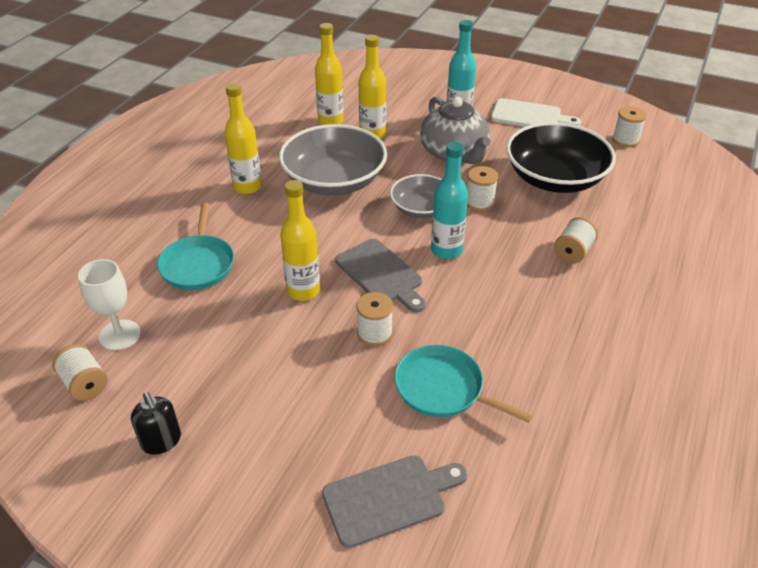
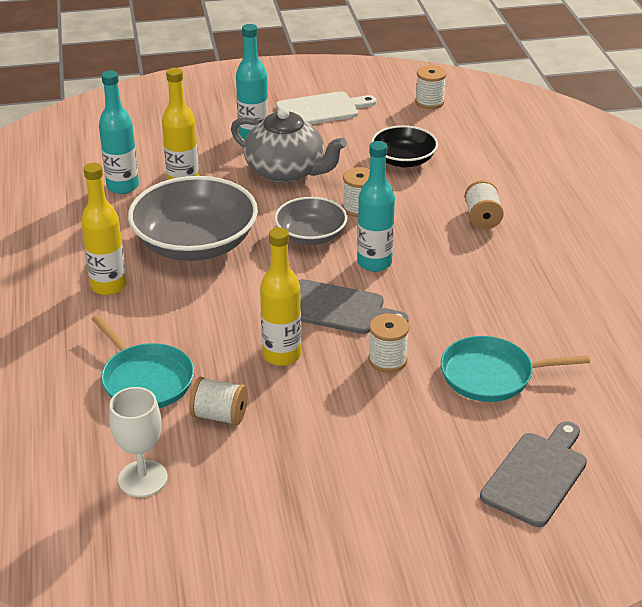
camera: 35 degrees left, 5 degrees down
white spool [52,344,108,401] -> white spool moved to [189,377,248,426]
black soap dispenser [131,392,181,455] -> none
yellow bottle [315,23,344,125] -> turquoise bottle [99,70,139,194]
black bowl [506,122,616,193] -> black bowl [371,125,438,167], size x0.57

